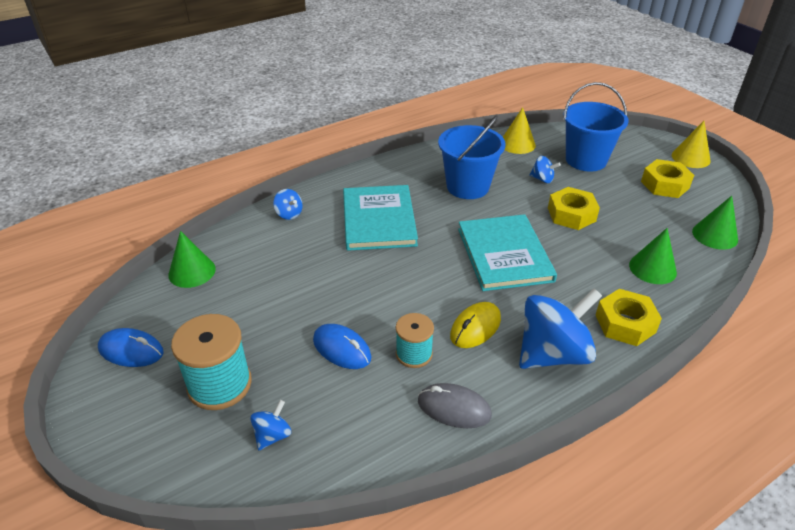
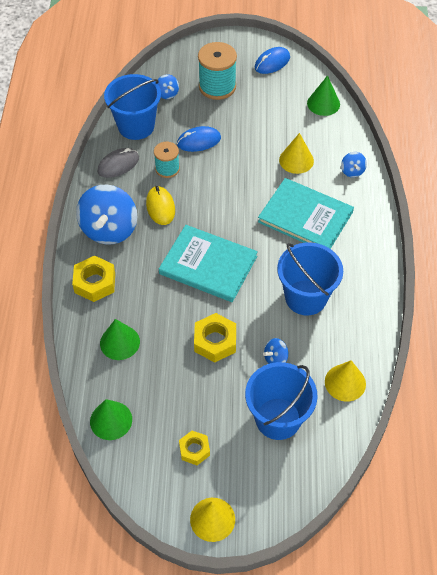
camera: 125 degrees right, 15 degrees up
blue spinning top [273,189,303,220] -> blue spinning top turned 90 degrees counterclockwise [341,152,367,178]
yellow nut [641,159,694,198] -> yellow nut [179,431,210,465], size x0.64
none -> blue bucket [104,74,161,140]
none -> yellow cone [279,133,314,174]

